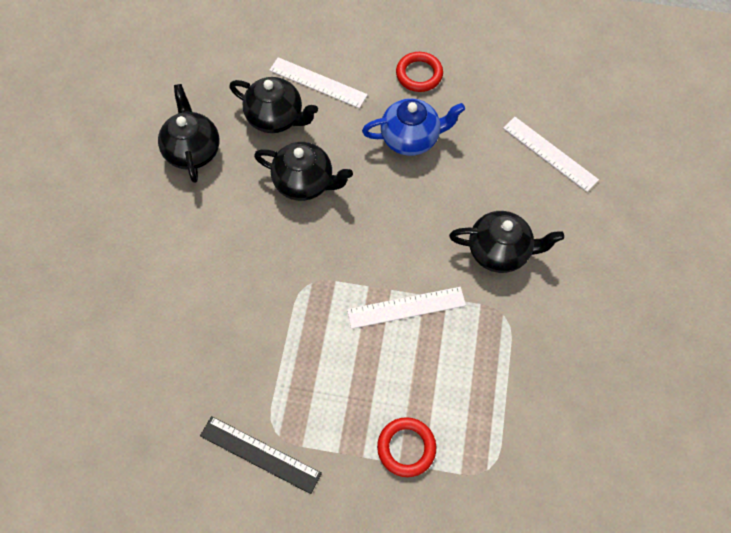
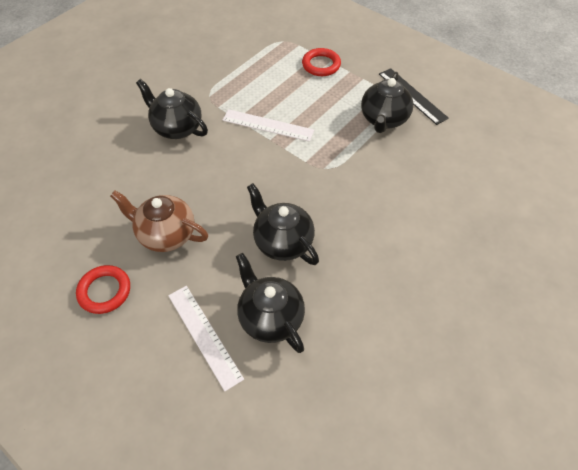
camera: 150 degrees left, 10 degrees down
black teapot [158,84,219,183] -> black teapot moved to [361,72,413,133]
blue teapot [362,98,465,156] -> brown teapot [110,190,208,252]
white ruler [503,117,599,192] -> none

